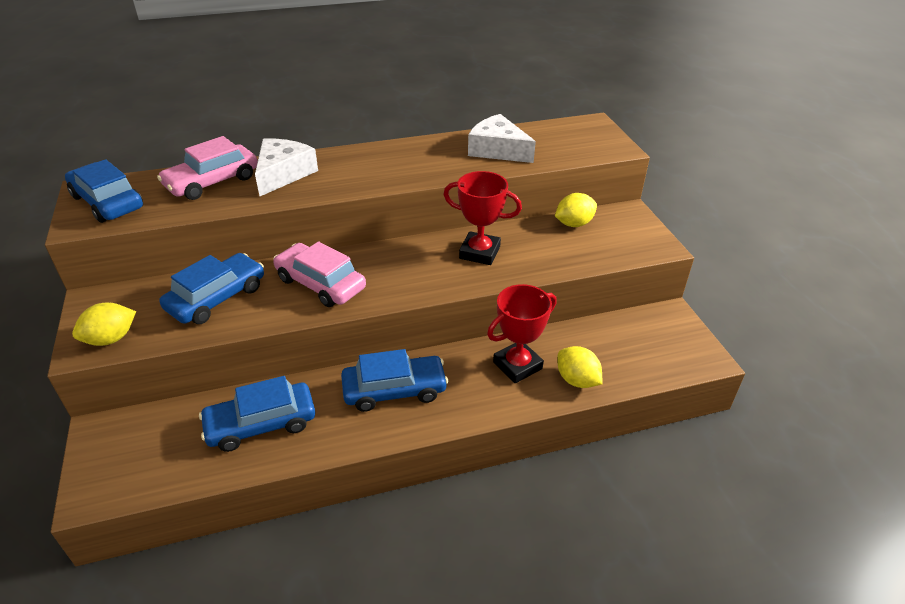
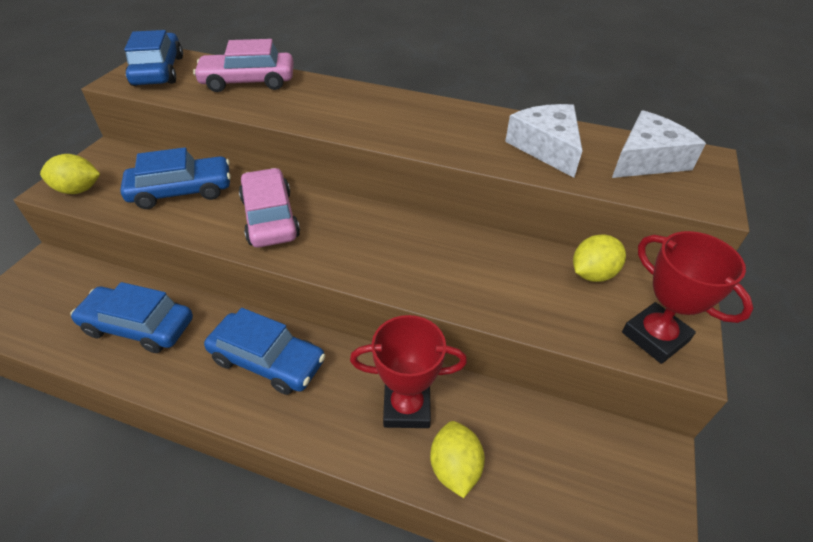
camera: 35 degrees right, 5 degrees up
white cheese [255,138,318,196] -> white cheese moved to [612,110,706,178]
red trophy [443,171,522,265] -> red trophy moved to [622,231,754,364]
yellow lemon [555,193,597,227] -> yellow lemon turned 45 degrees counterclockwise [573,234,626,282]

